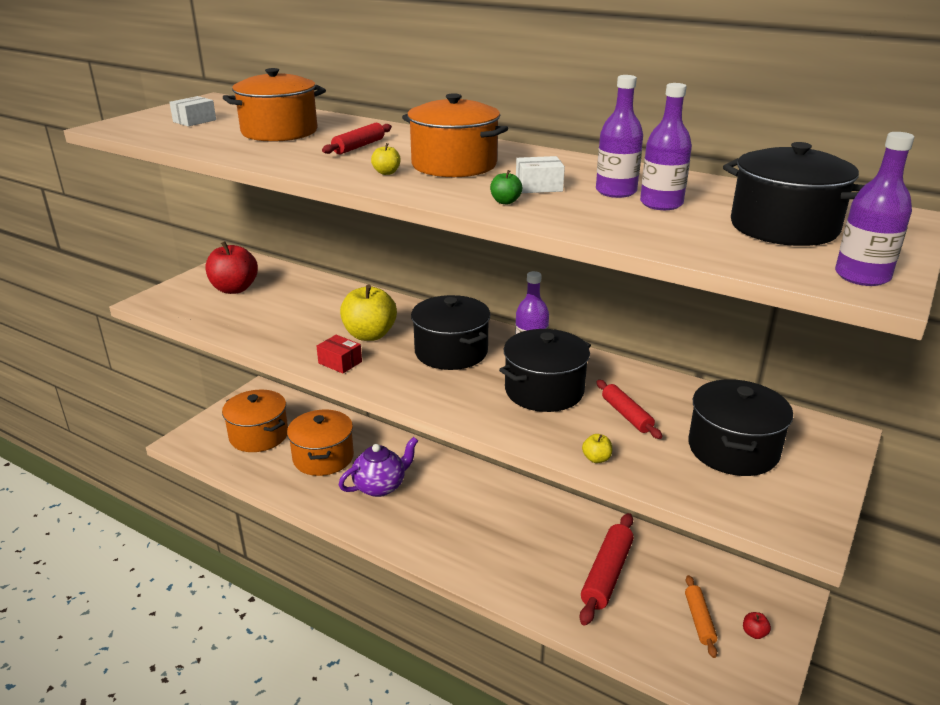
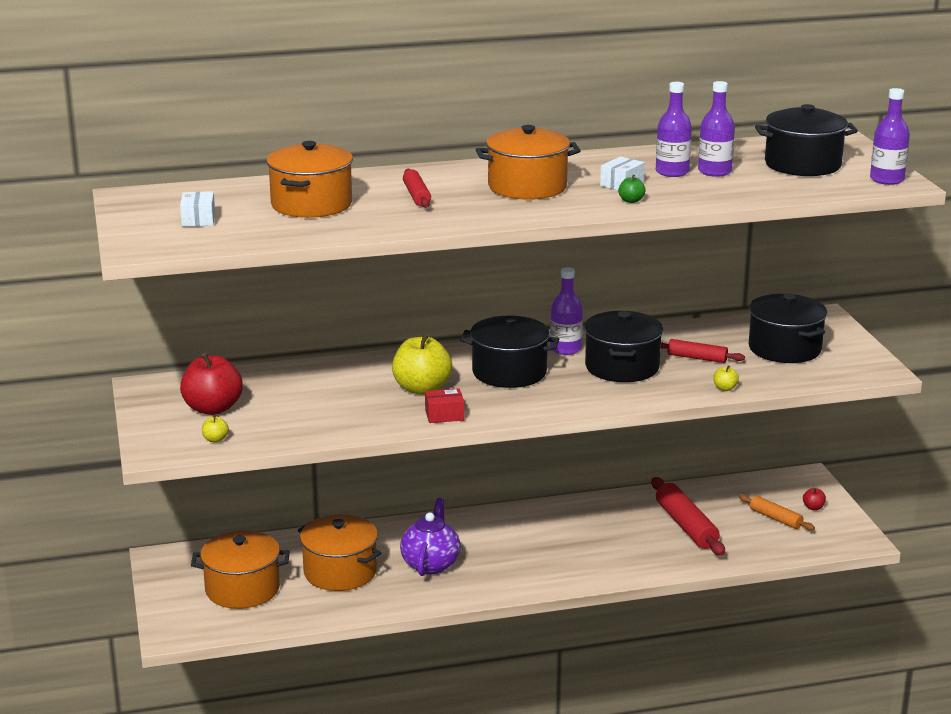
camera: 45 degrees left, 5 degrees down
yellow apple [371,143,401,175] -> yellow apple moved to [202,415,229,443]

